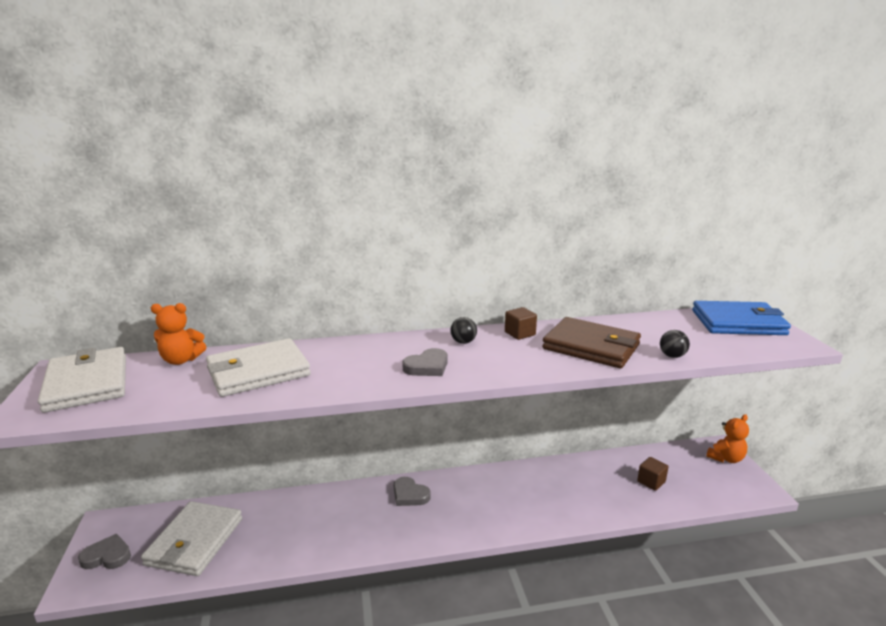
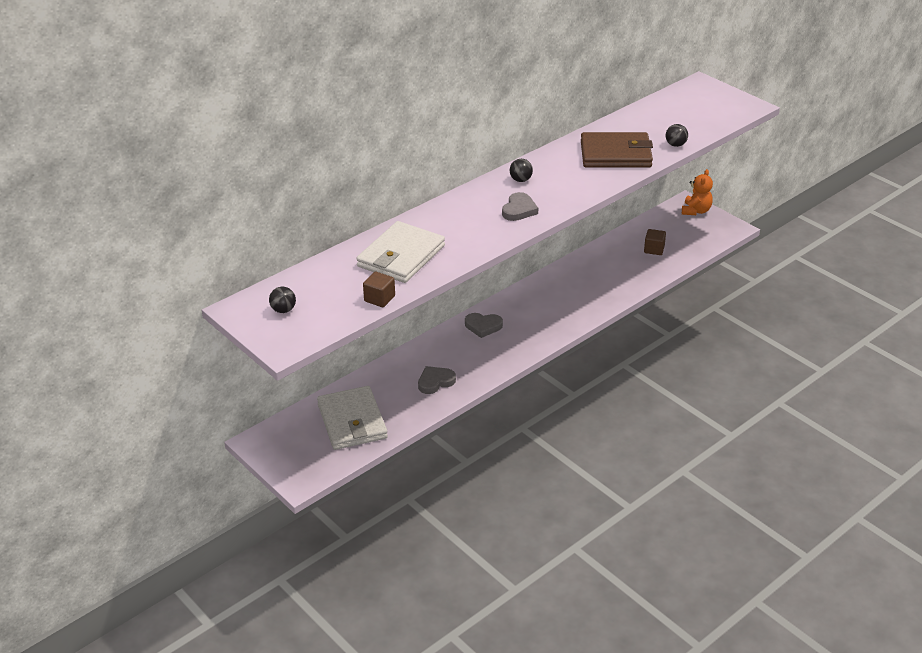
camera: 30 degrees left, 15 degrees up
white wallet [38,347,126,413] -> black ball [269,287,296,313]
grey heart [78,534,131,569] -> grey heart moved to [418,366,456,394]
orange teddy bear [151,303,206,365] -> none
brown cube [505,307,537,340] -> brown cube moved to [363,272,395,307]
blue wallet [692,301,791,335] -> none

